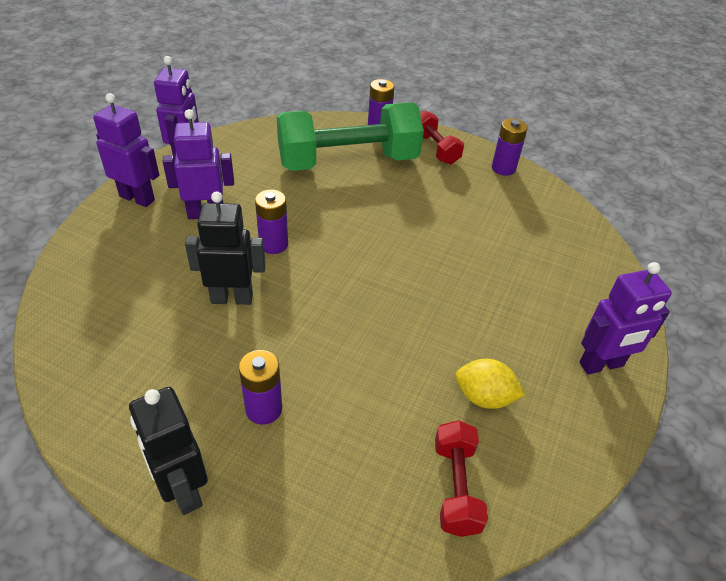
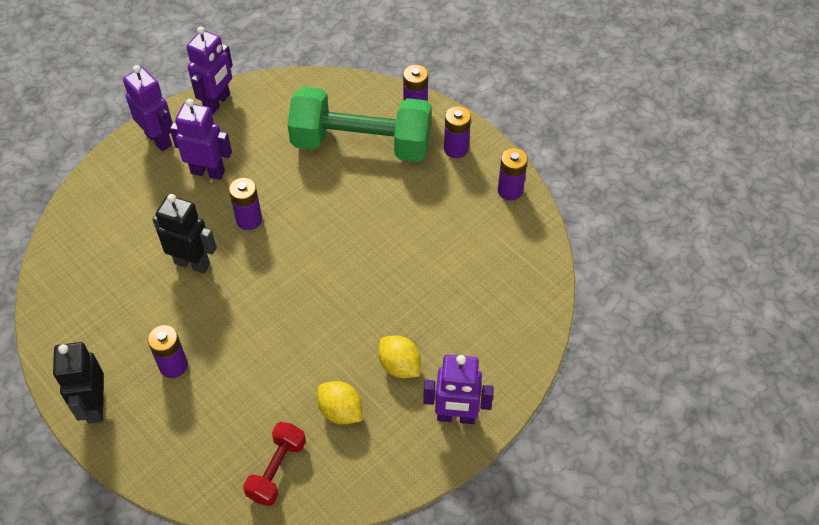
camera: 25 degrees right, 10 degrees up
red dumbbell [420,110,464,165] -> purple battery [444,106,471,158]
none -> yellow lemon [378,335,421,378]

